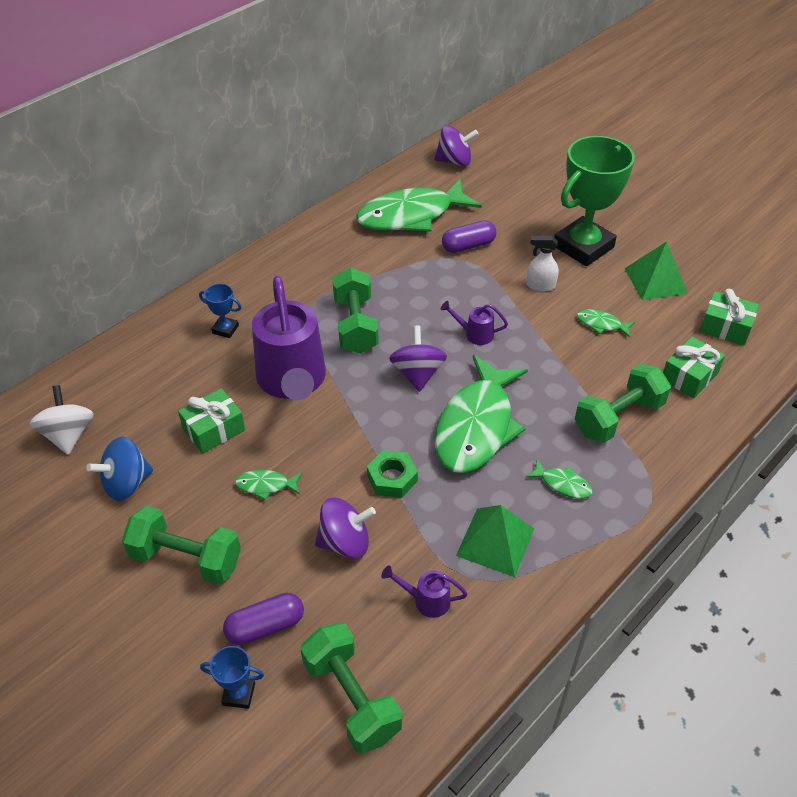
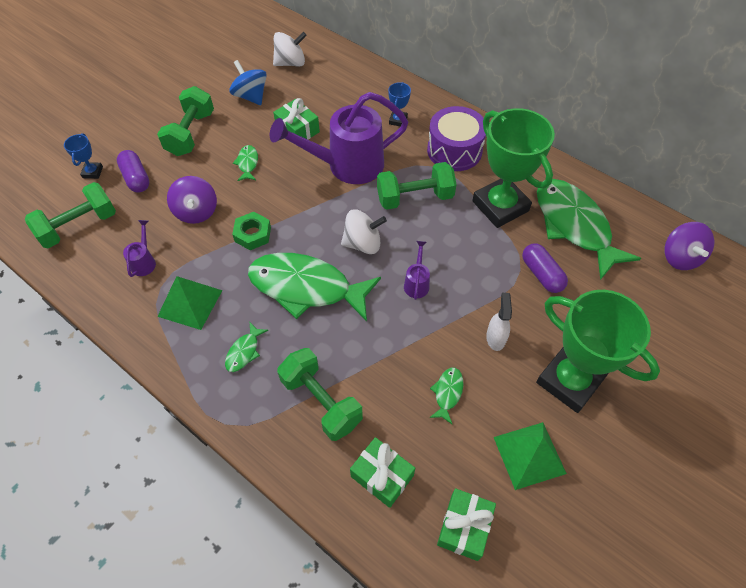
camera: 85 degrees right, 10 degrees up
purple spinning top [389,326,447,392] -> white spinning top [341,209,387,254]
none -> purple drum [427,106,486,171]
none -> green trophy [472,108,555,228]

